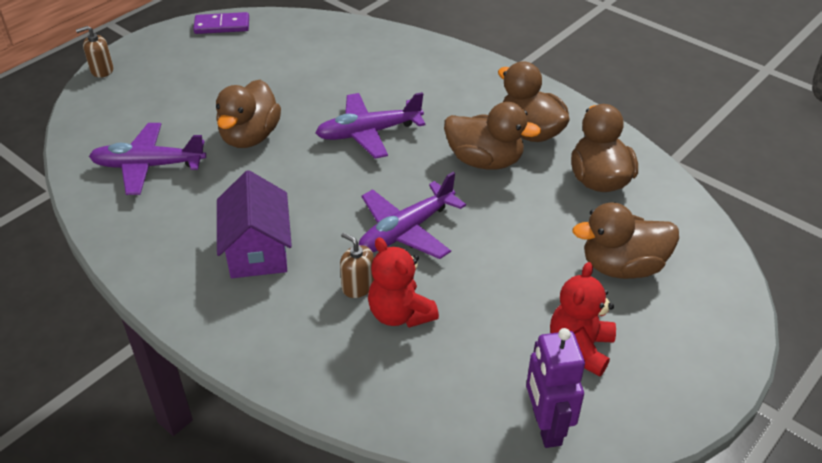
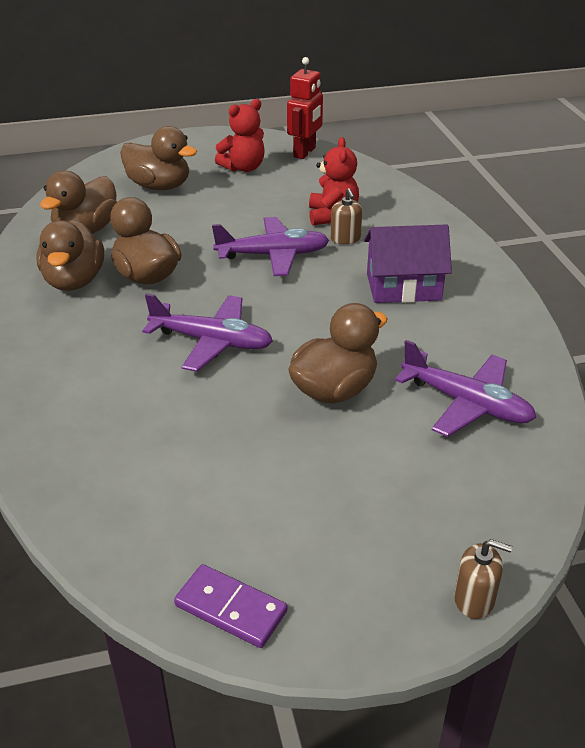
camera: 145 degrees left, 5 degrees down
purple house [217,170,292,278] -> purple house turned 60 degrees clockwise [364,224,452,303]
purple robot [526,328,585,448] -> red robot [287,57,323,159]

